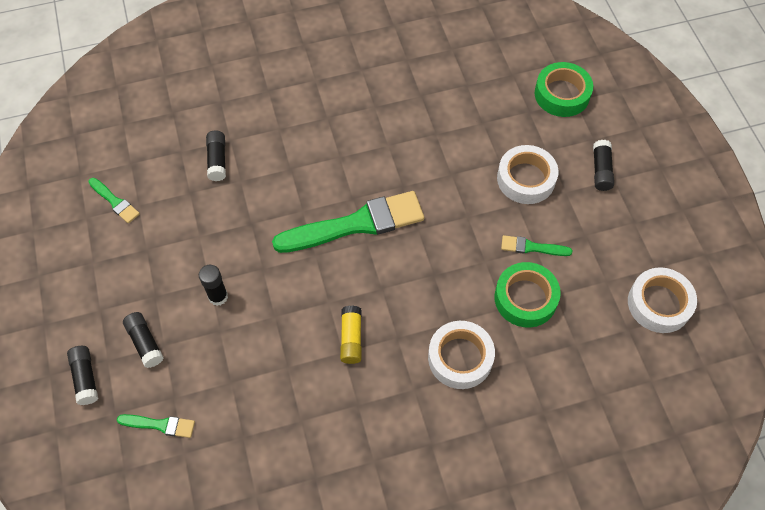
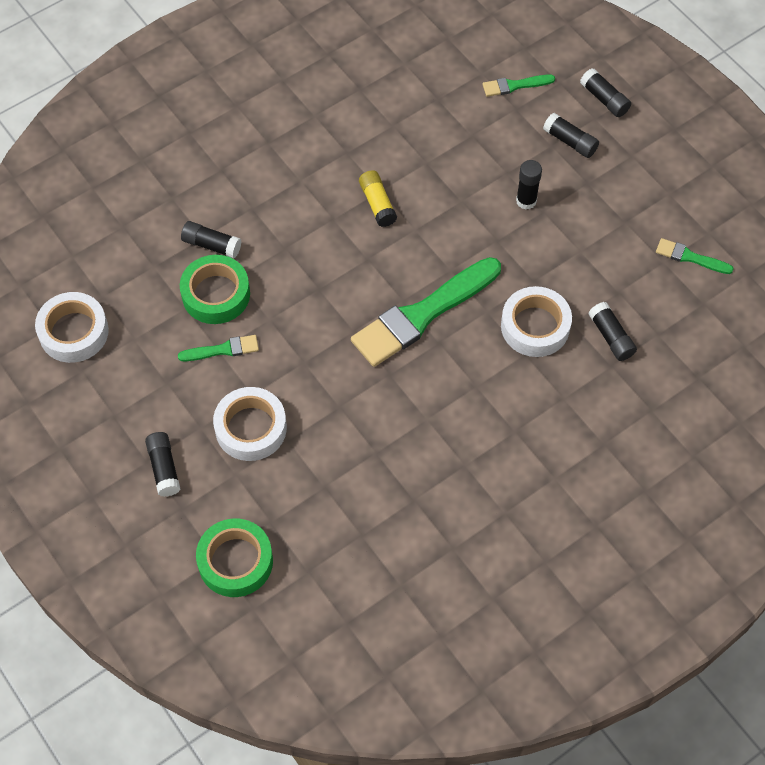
camera: 160 degrees right, 0 degrees up
white tape [428,321,495,389] -> white tape moved to [501,286,572,357]
none -> black glue stick [181,221,241,259]

